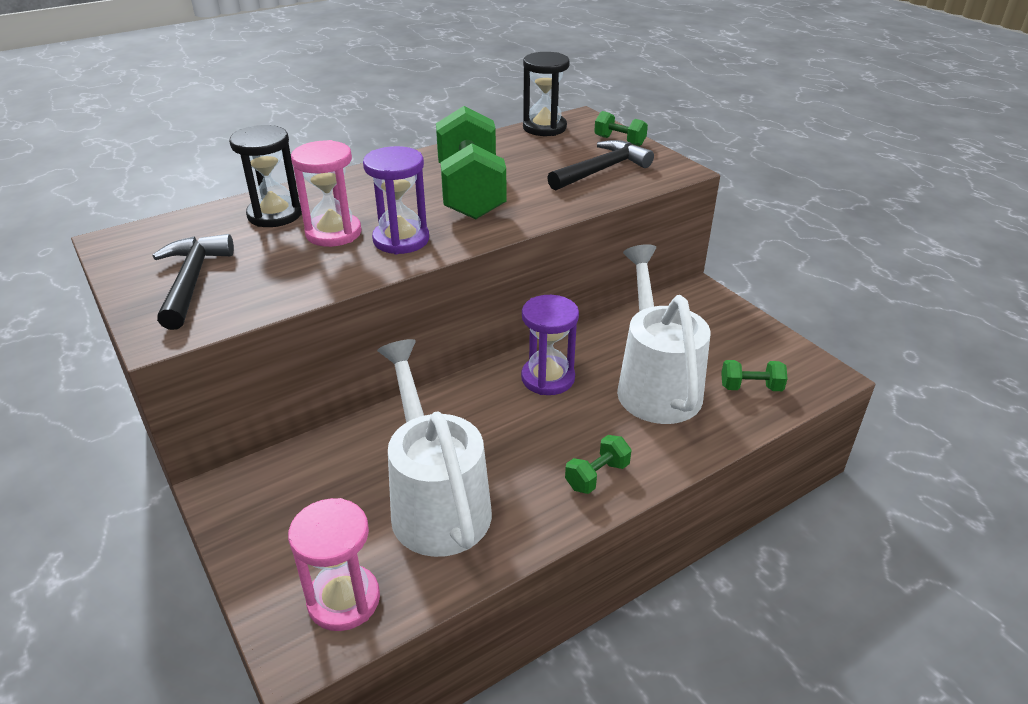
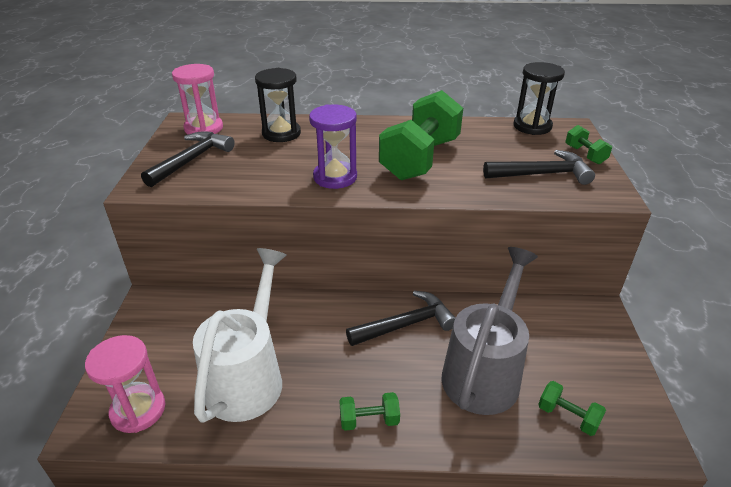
camera: 35 degrees right, 0 degrees up
pink hourglass [291,140,362,247] -> pink hourglass moved to [172,64,223,134]
purple hourglass [521,295,579,395] -> black hammer [346,291,456,346]
white watering can [617,244,710,424] -> grey watering can [442,247,538,415]

